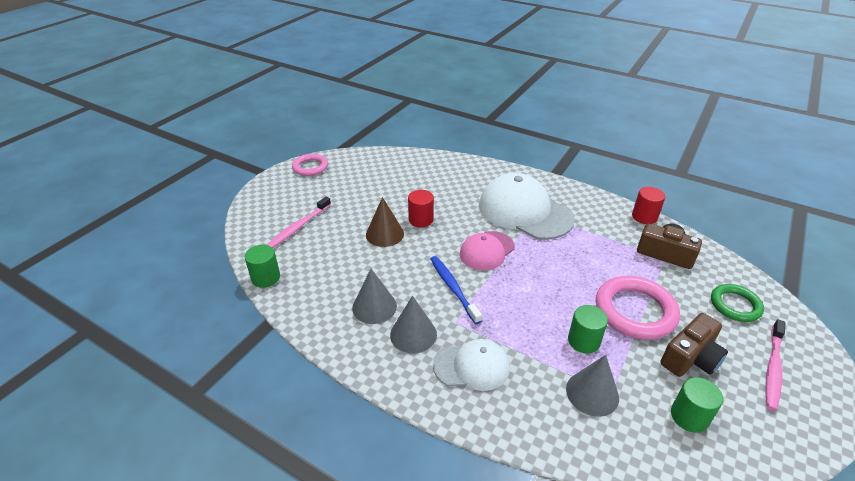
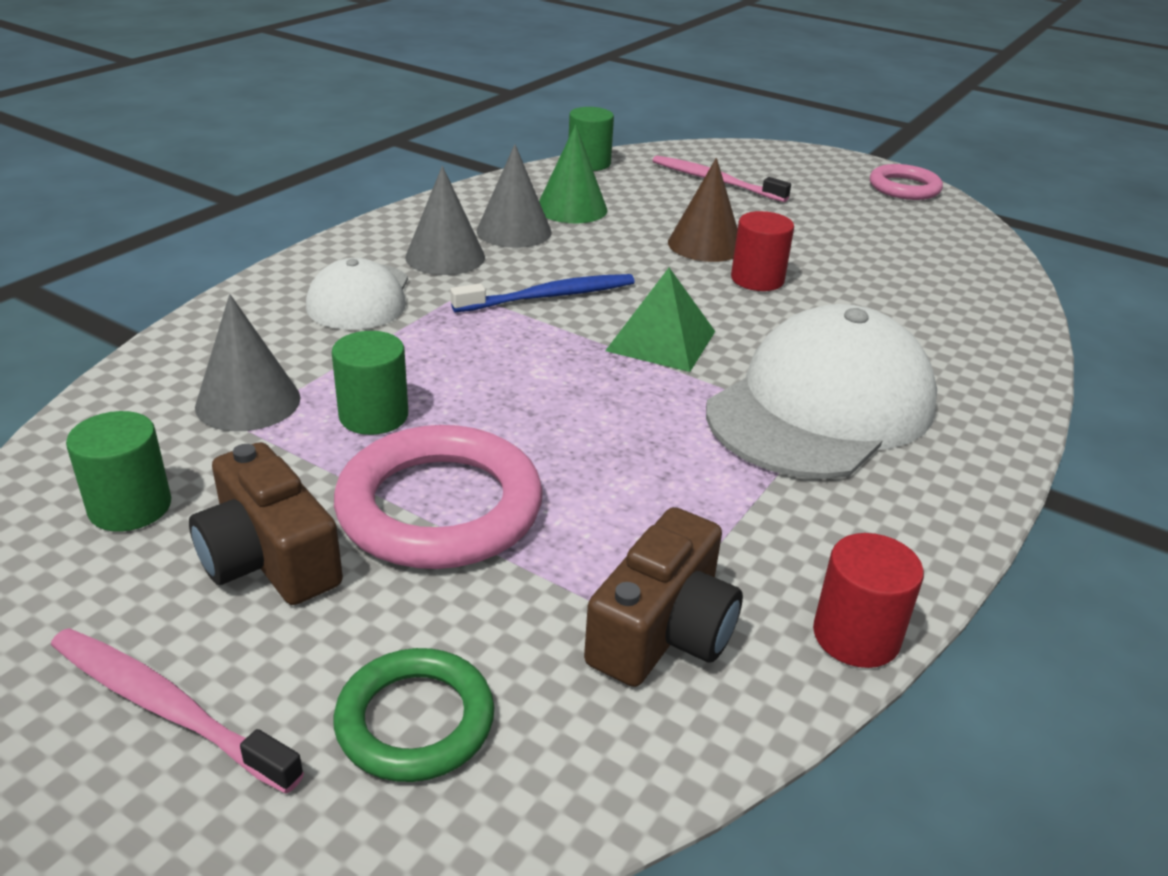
camera: 90 degrees right, 5 degrees down
pink cap [460,231,515,270] -> green pyramid [605,268,715,372]
none -> green cone [539,125,608,223]

